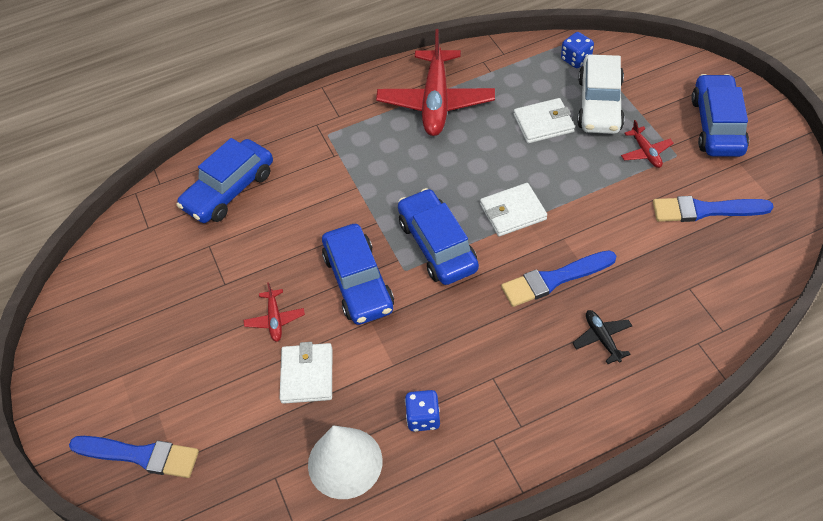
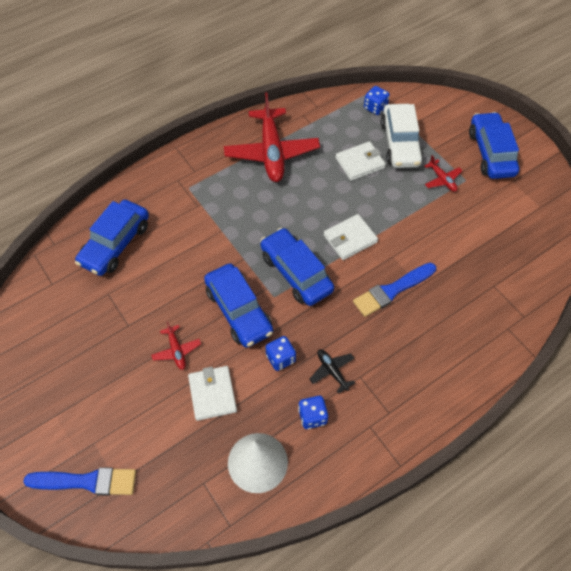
camera: 15 degrees left, 5 degrees up
black plane [572,310,632,364] -> black plane moved to [309,349,355,394]
blue brush [653,196,774,222] -> none
none -> blue dice [266,336,296,371]

